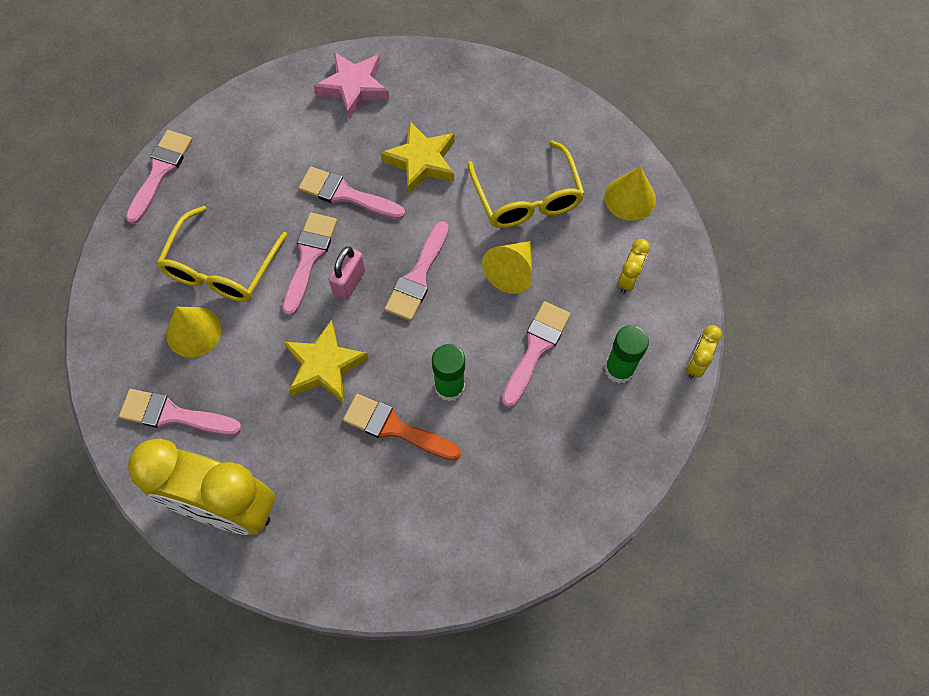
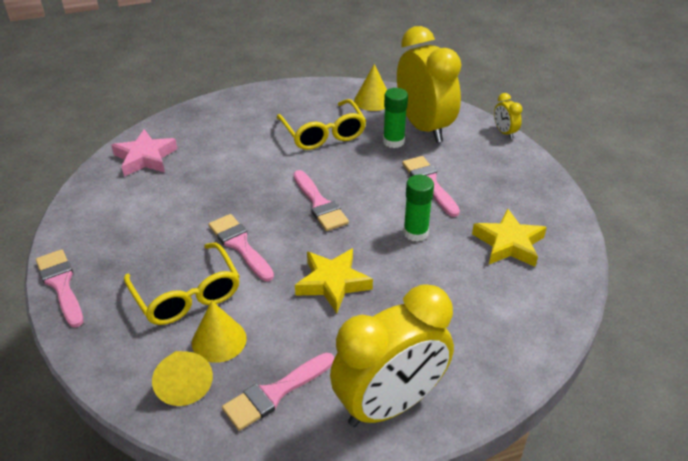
camera: 50 degrees left, 25 degrees down
pink brush [298,167,405,219] -> none
pink padlock [329,246,365,300] -> none
orange brush [343,394,461,461] -> none
yellow star [380,121,455,194] -> yellow star moved to [472,209,547,267]
yellow glasses [468,140,585,228] -> yellow glasses turned 45 degrees clockwise [276,99,366,150]
yellow cone [482,241,532,294] -> yellow cone moved to [152,351,213,406]
green glue stick [605,325,649,384] -> green glue stick moved to [383,88,408,148]
yellow clock [618,239,650,294] -> yellow clock [397,26,462,143], size x2.46

